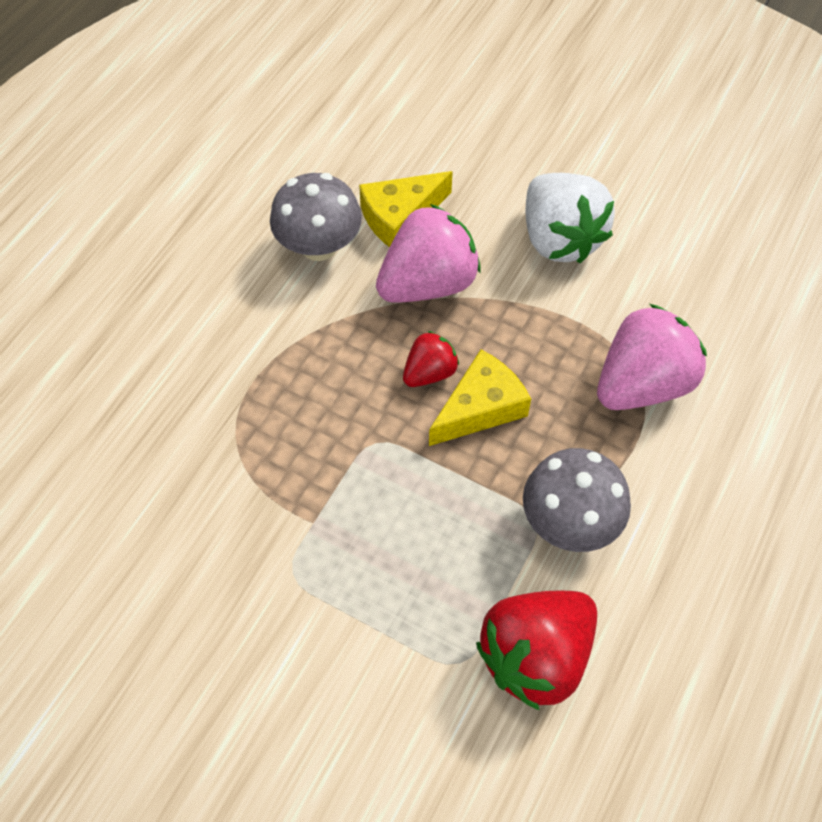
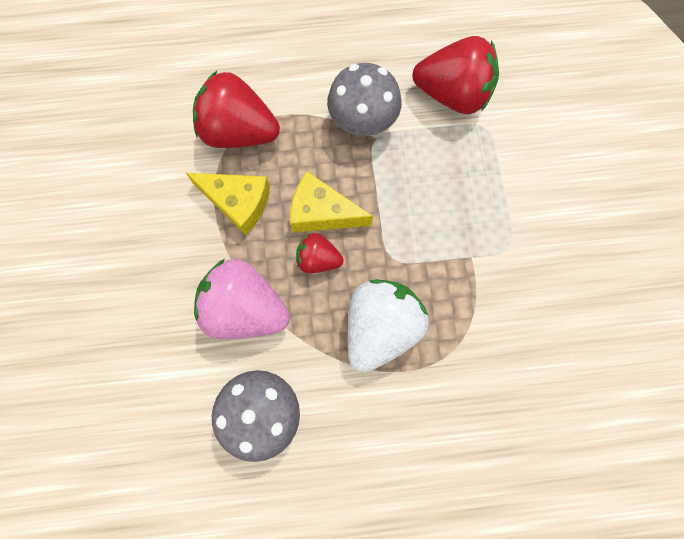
camera: 125 degrees left, 15 degrees up
yellow cheese [359,171,453,247] -> yellow cheese moved to [186,173,270,235]
white strawberry [525,173,615,263] -> white strawberry moved to [348,279,429,373]
pink strawberry [597,304,707,410] -> red strawberry [193,71,280,148]

